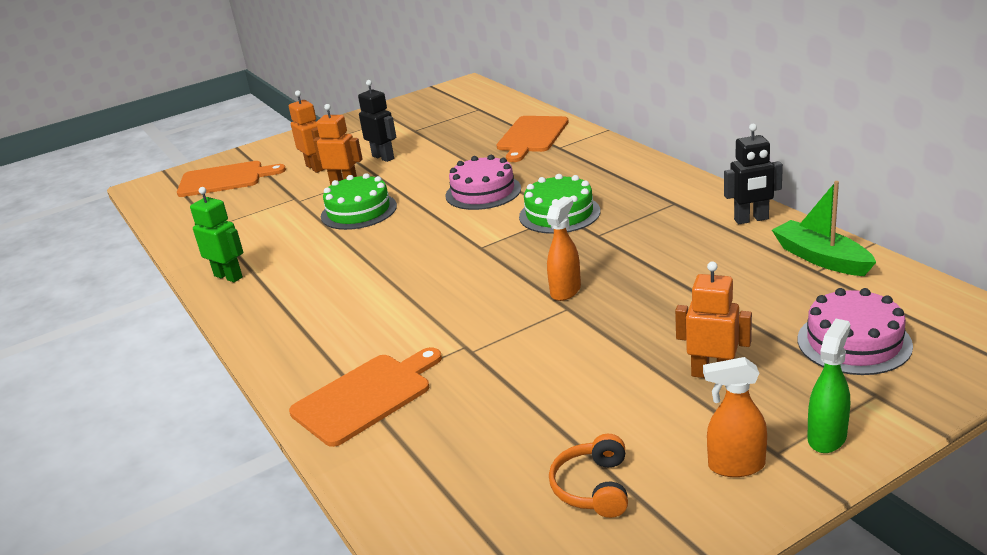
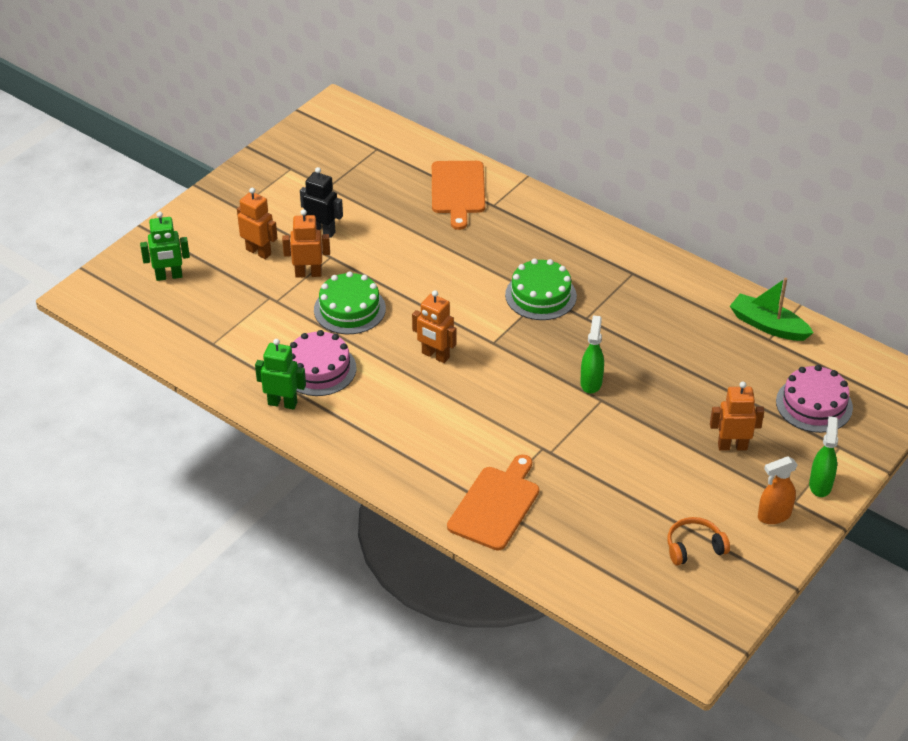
camera: 25 degrees left, 15 degrees up
orange cutting board [177,161,286,197] -> green robot [140,212,190,281]
pink cake [445,155,521,210] -> pink cake moved to [290,330,356,396]
orange spray bottle [546,196,581,301] -> green spray bottle [580,315,604,394]
orange headphones [549,434,628,518] -> orange headphones turned 90 degrees clockwise [667,517,730,565]
black robot [724,124,783,224] -> none
none -> orange robot [412,290,457,363]

